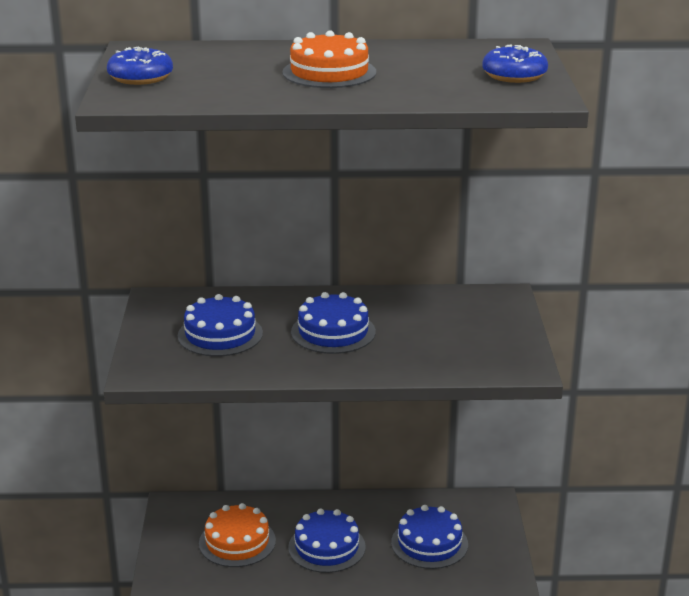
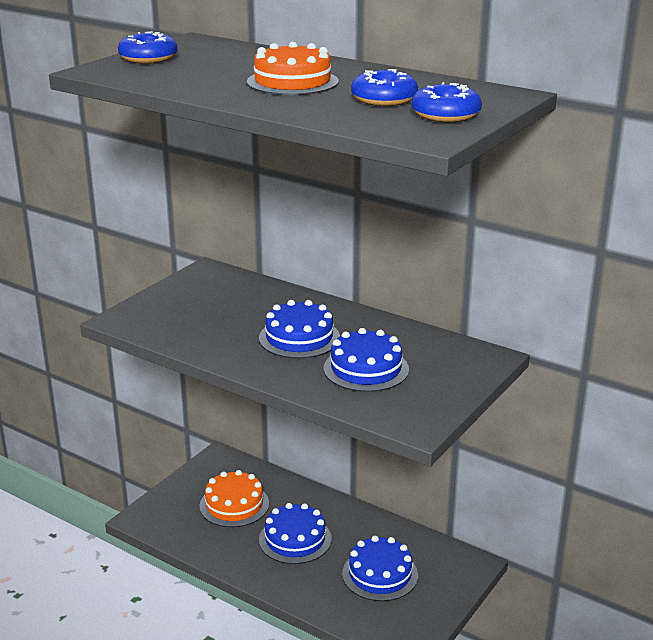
camera: 35 degrees right, 0 degrees up
blue cake [178,294,263,356] -> blue cake moved to [324,328,409,392]
none -> blue donut [351,69,418,106]

